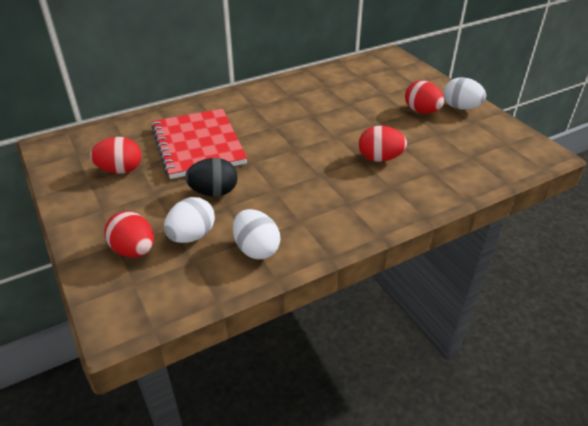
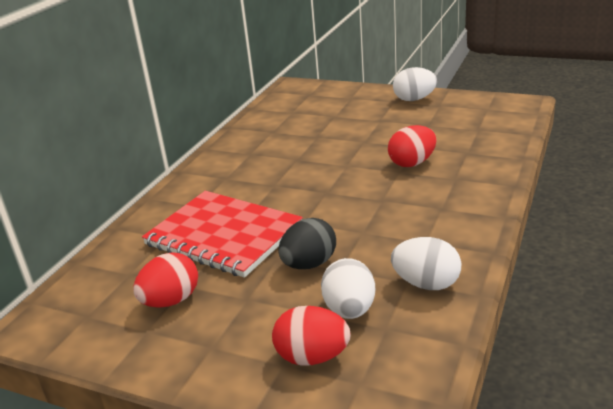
camera: 35 degrees left, 10 degrees down
red egg [405,80,444,114] -> none

